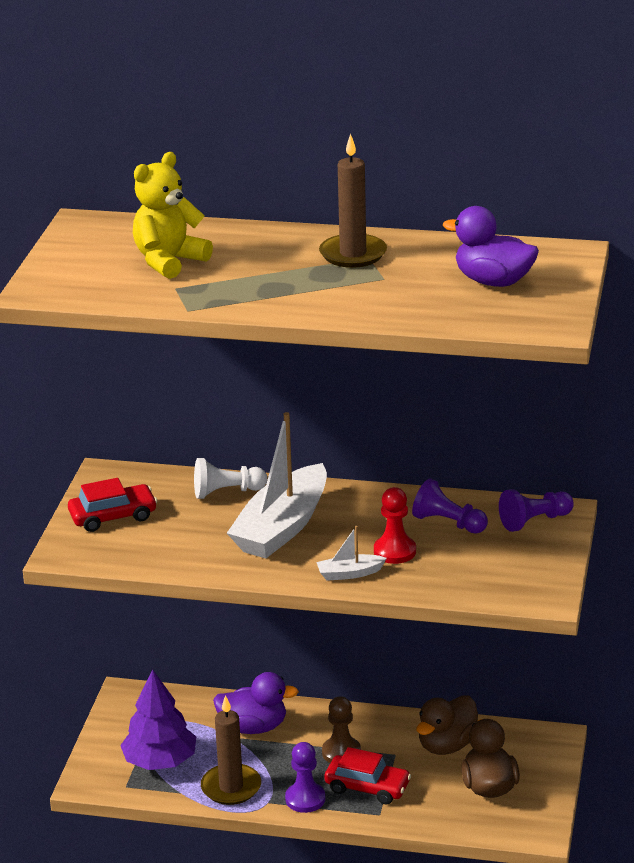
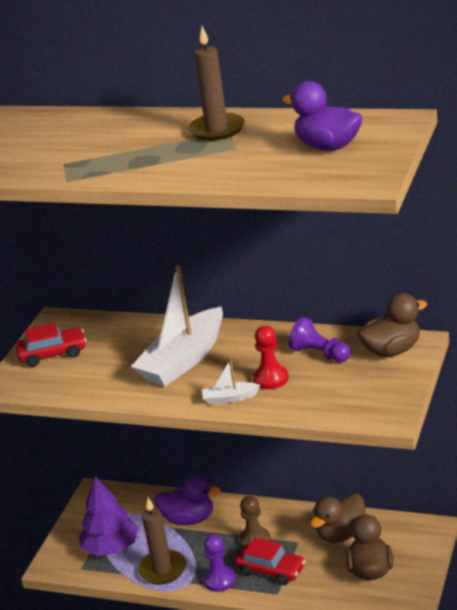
camera: 10 degrees right, 0 degrees up
yellow teddy bear [133,152,213,279] -> none
white pawn [194,458,267,499] -> none
purple pawn [499,489,574,532] -> brown duck [357,293,427,357]

